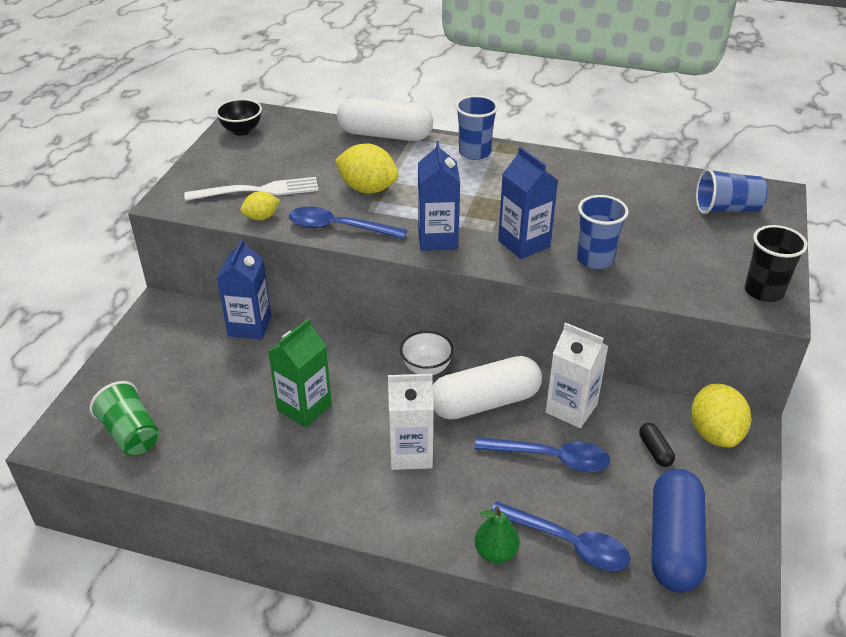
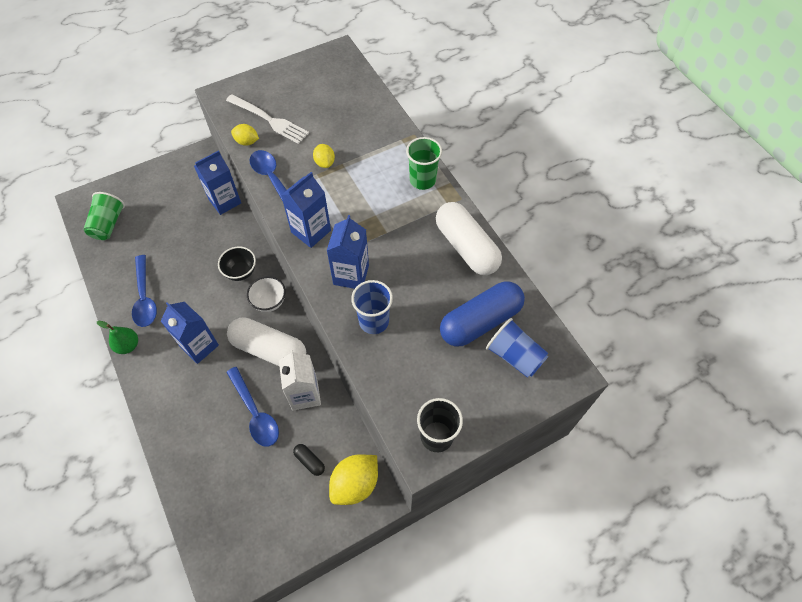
camera: 45 degrees right, 20 degrees up
black bowl [216,99,262,136] -> black bowl moved to [218,246,256,281]
green carton [268,318,332,428] -> none
yellow lemon [335,143,399,194] -> yellow lemon [313,144,335,168], size x0.57
white capsule [337,97,433,141] -> white capsule moved to [436,202,502,275]
white carton [388,374,434,470] -> blue carton [161,302,219,364]
blue cup [456,95,498,160] -> green cup [406,137,442,190]
green pear [475,506,520,563] -> green pear moved to [97,321,138,354]
blue spoon [491,501,630,571] -> blue spoon moved to [132,255,157,327]
black capsule [639,423,675,467] -> black capsule turned 75 degrees counterclockwise [293,444,325,476]
blue capsule [651,469,707,593] -> blue capsule moved to [440,281,525,347]

